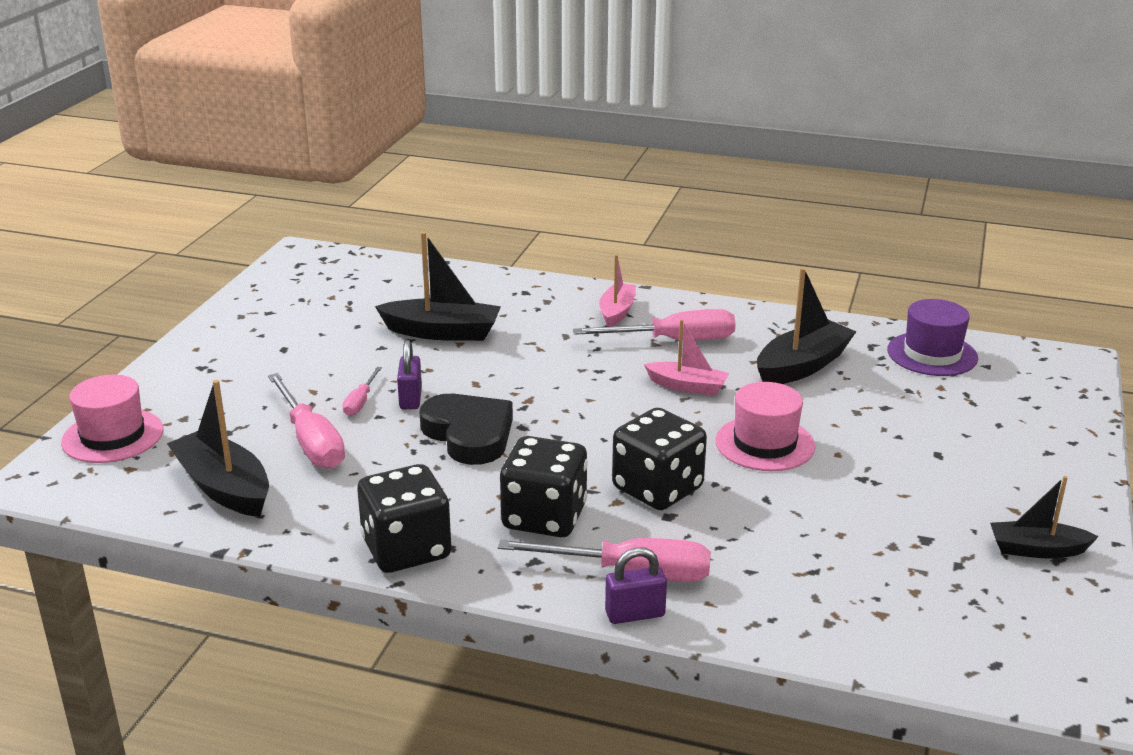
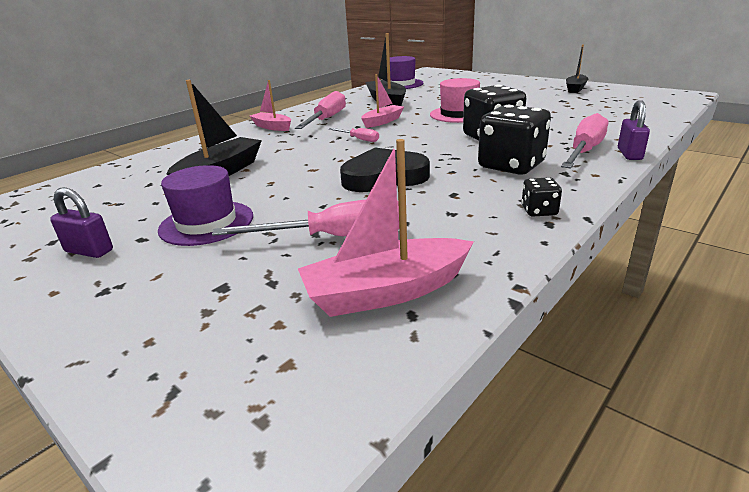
camera: 65 degrees left, 0 degrees up
pink hat [61,375,164,463] -> none
black boat [167,380,269,517] -> pink boat [298,139,474,317]
pink screwdriver [343,367,382,416] -> pink screwdriver moved to [329,128,379,142]
black dice [357,464,451,573] -> black dice [522,177,562,217], size x0.47
purple padlock [397,340,422,409] -> purple padlock moved to [50,187,113,258]
none -> purple hat [158,165,253,246]

